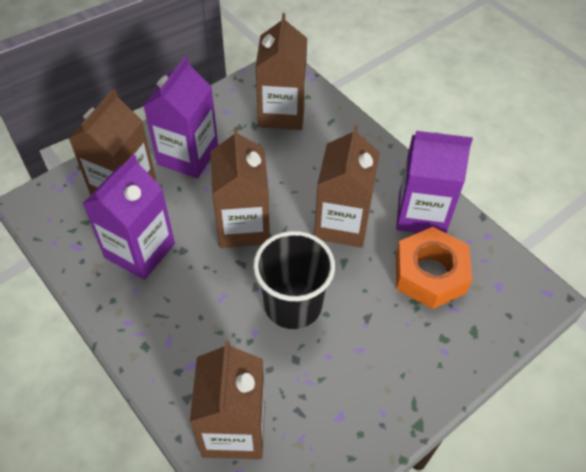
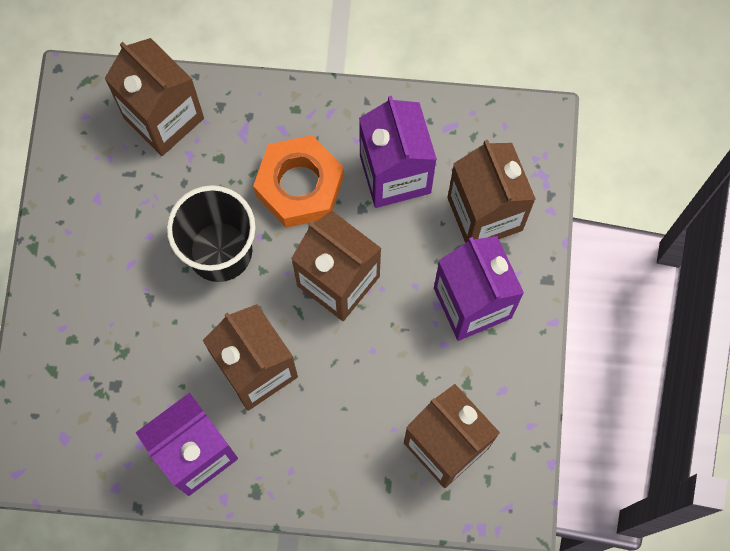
camera: 135 degrees right, 20 degrees up
orange nut [396,227,472,309] -> orange nut moved to [253,135,344,228]

